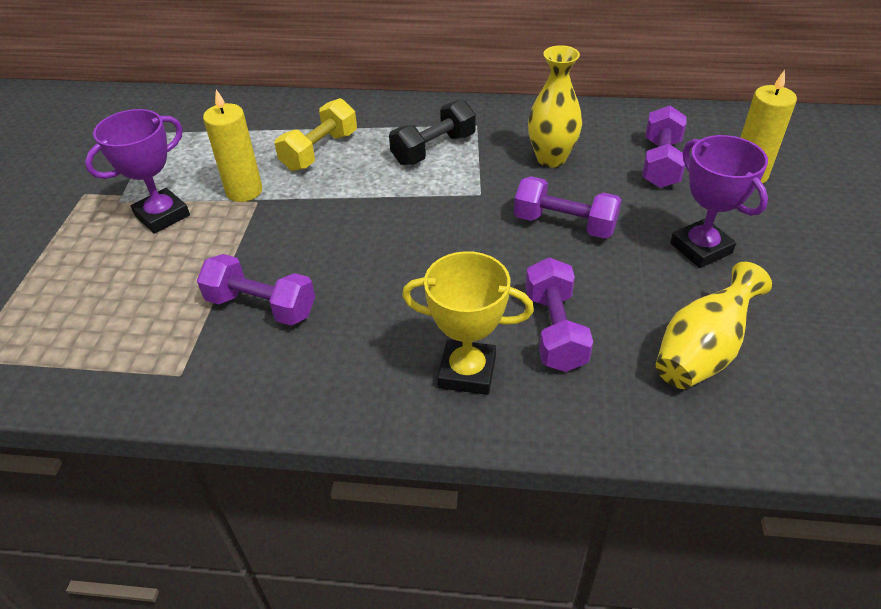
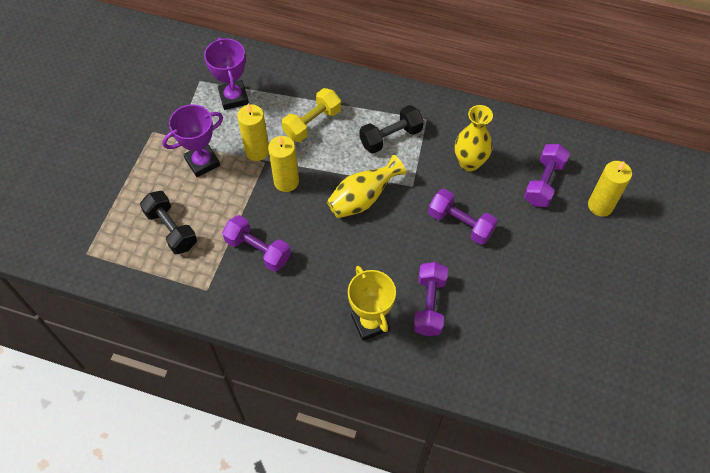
camera: 10 degrees right, 15 degrees up
yellow trophy [402,251,534,395] -> yellow trophy turned 45 degrees clockwise [348,266,396,341]
yellow vase [656,262,772,389] -> yellow vase moved to [327,155,406,218]
purple trophy [670,135,768,268] -> purple trophy moved to [204,37,249,110]
none -> black dumbbell [140,191,197,254]
none -> yellow candle [268,136,299,192]

